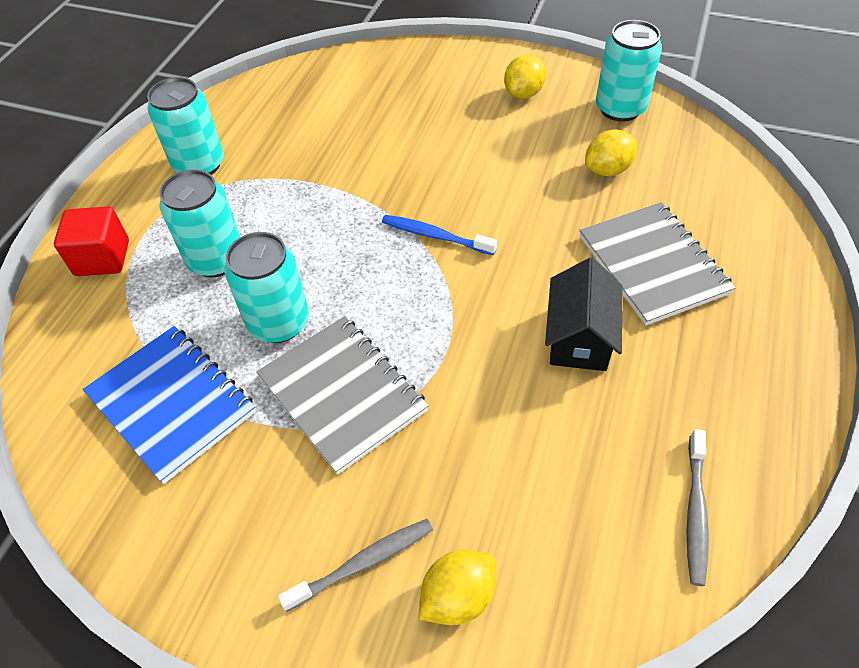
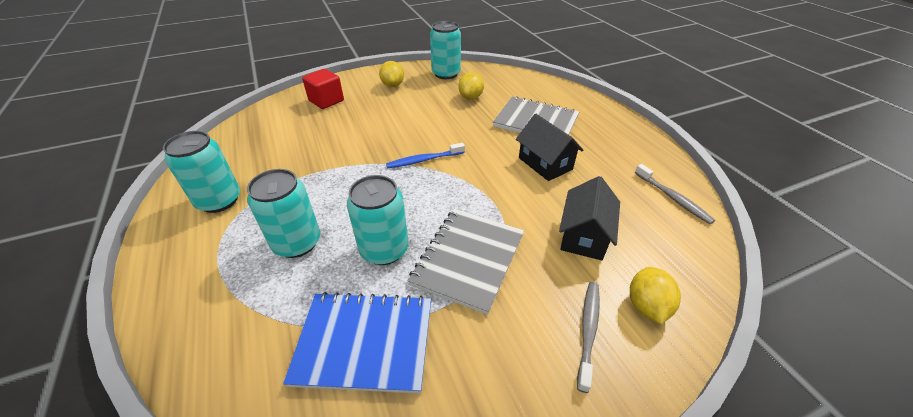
camera: 45 degrees left, 10 degrees down
red cube [54,206,129,276] -> red cube moved to [302,69,344,109]
grey notebook [256,316,429,475] -> grey notebook turned 75 degrees counterclockwise [408,209,524,315]
none -> black house [559,176,620,260]

